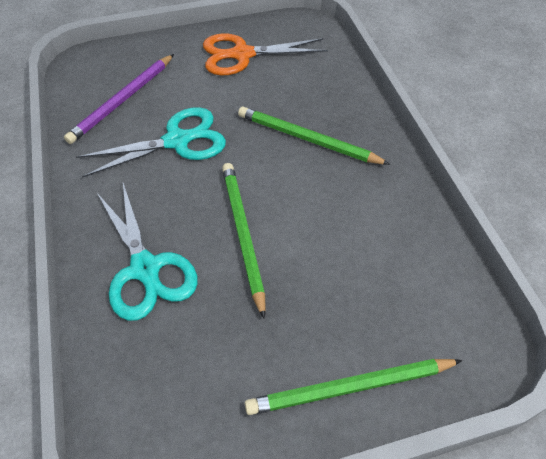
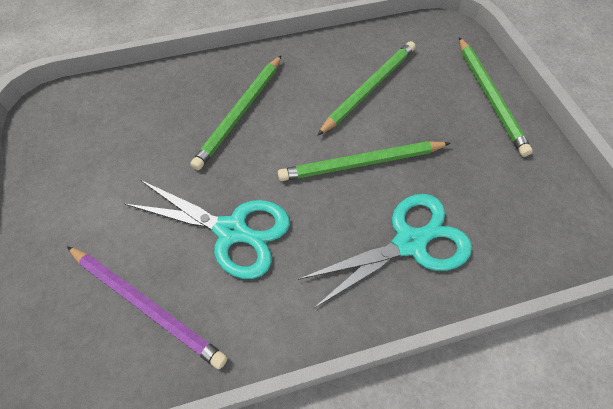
camera: 90 degrees left, 5 degrees up
turquoise scissors [76,107,226,178] -> turquoise scissors turned 135 degrees clockwise [125,180,290,279]
orange scissors [203,33,328,76] -> none
none -> green pencil [317,41,415,136]

